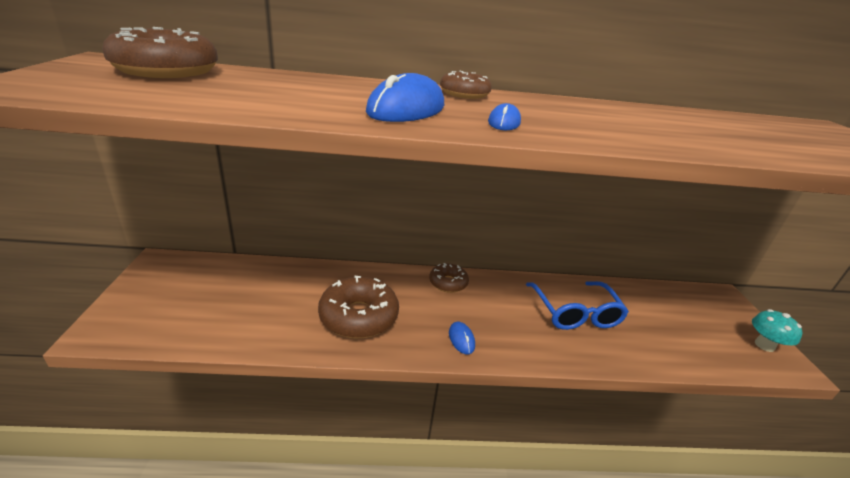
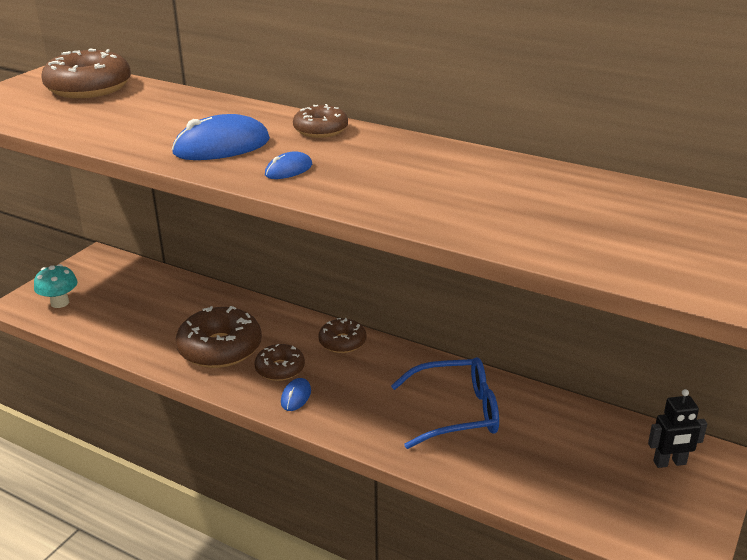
camera: 35 degrees right, 0 degrees up
blue glasses [526,281,629,330] -> blue glasses turned 120 degrees counterclockwise [391,357,499,449]
turquoise mushroom [752,309,802,352] -> turquoise mushroom moved to [34,264,78,308]
none -> brown donut [254,344,305,381]
none -> black robot [648,389,707,468]

